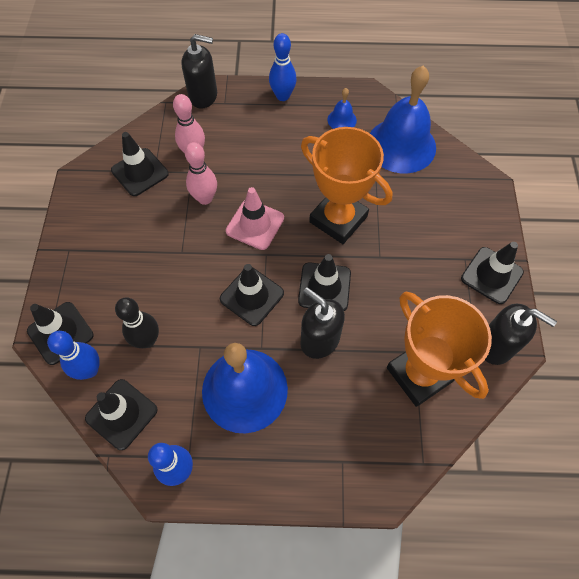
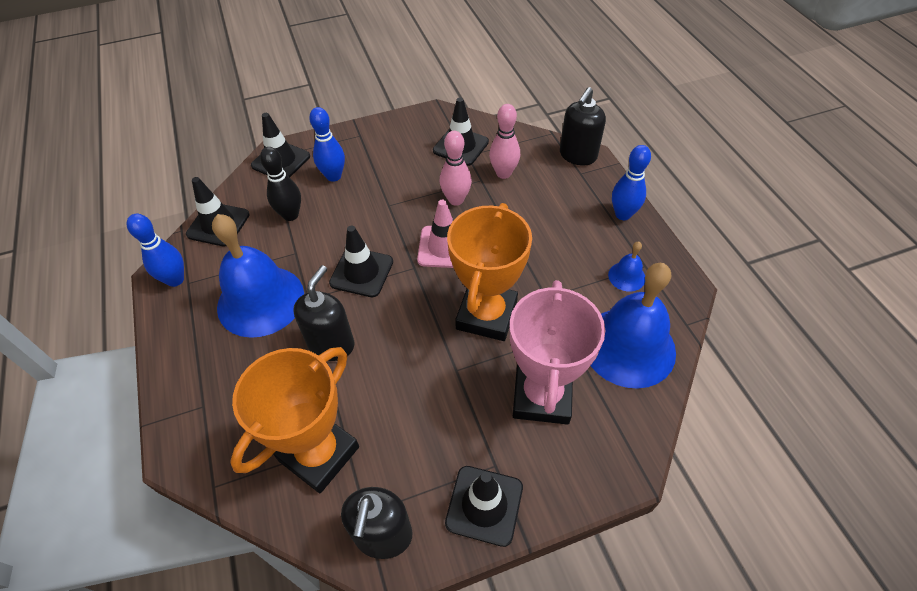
camera: 70 degrees right, 10 degrees down
blue bowling pin [47,331,100,380] -> blue bowling pin moved to [309,107,345,182]
black soap dispenser [182,34,217,108] -> black soap dispenser turned 45 degrees clockwise [560,87,606,165]
black traffic cone [298,254,351,311] -> none
none -> pink trophy [510,280,605,425]

